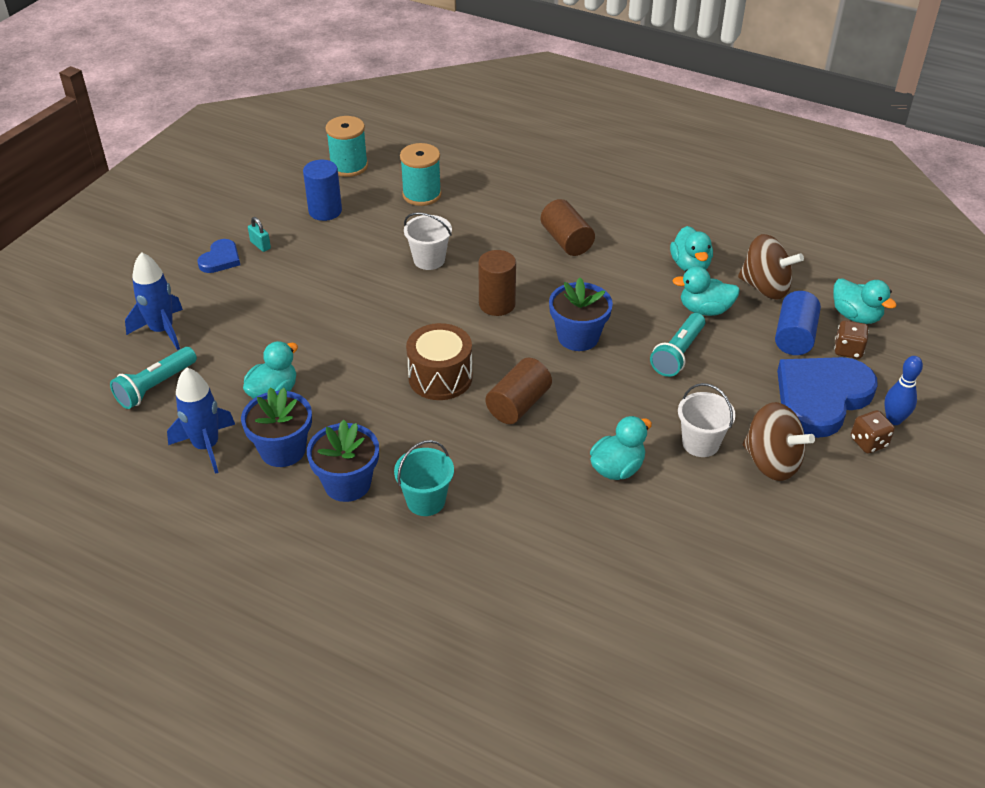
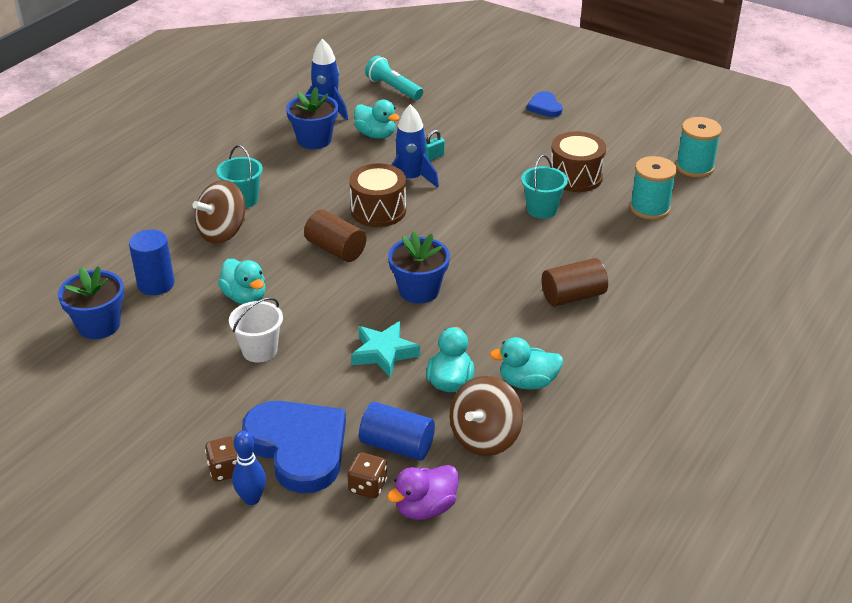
camera: 95 degrees right, 5 degrees down
blue rocket [125,252,183,350] -> blue rocket moved to [392,104,439,188]
blue heart [198,239,240,273] -> blue heart turned 45 degrees clockwise [527,91,563,117]
turquoise padlock [248,217,271,252] -> turquoise padlock moved to [425,130,445,161]
blue cylinder [303,160,342,221] -> blue cylinder moved to [129,229,174,295]
blue flower pot [307,420,379,502] -> blue flower pot moved to [58,266,124,339]
white bucket [404,212,452,270] -> turquoise bucket [521,155,568,219]
brown cylinder [478,250,516,316] -> none
turquoise flashlight [650,313,705,377] -> turquoise star [351,321,420,377]
brown spinning top [743,402,815,481] -> brown spinning top moved to [192,180,245,244]
turquoise duck [833,278,897,324] -> purple duck [387,465,459,520]
none -> brown drum [551,131,606,192]

